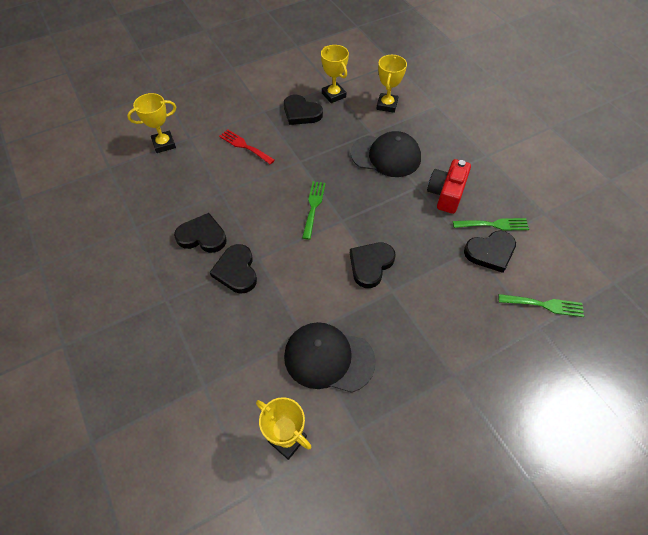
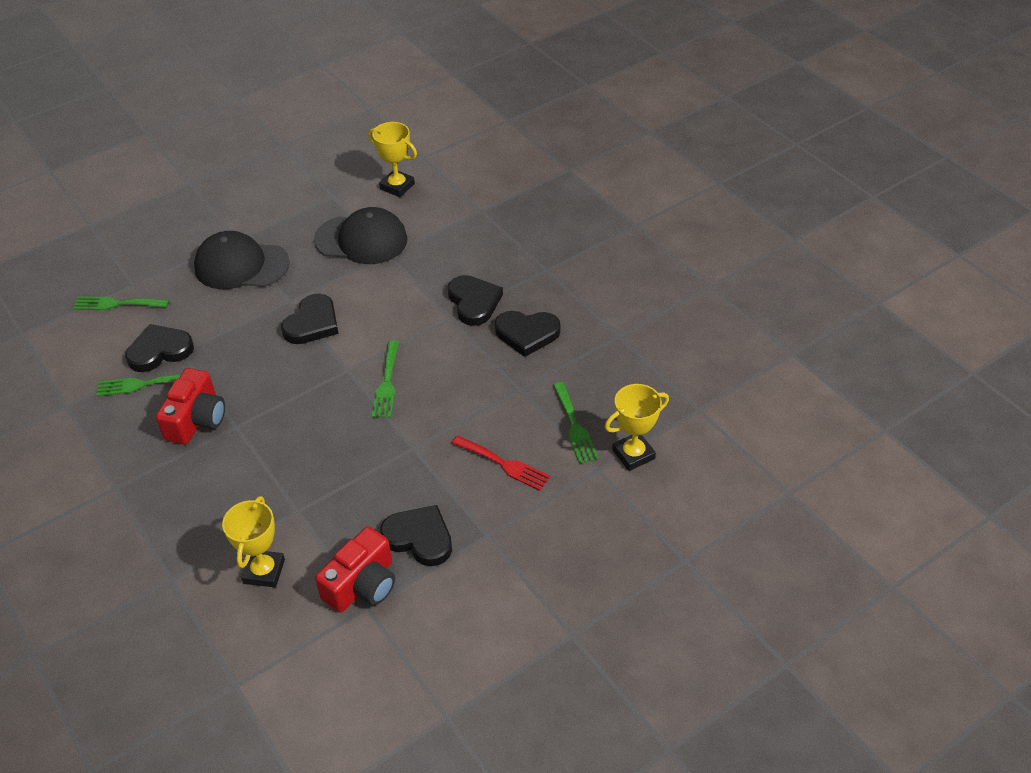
camera: 175 degrees right, 10 degrees down
yellow trophy [321,45,349,103] -> red camera [315,527,395,612]
black cap [350,131,421,177] -> black cap moved to [194,231,290,289]
none -> green fork [553,382,598,464]

